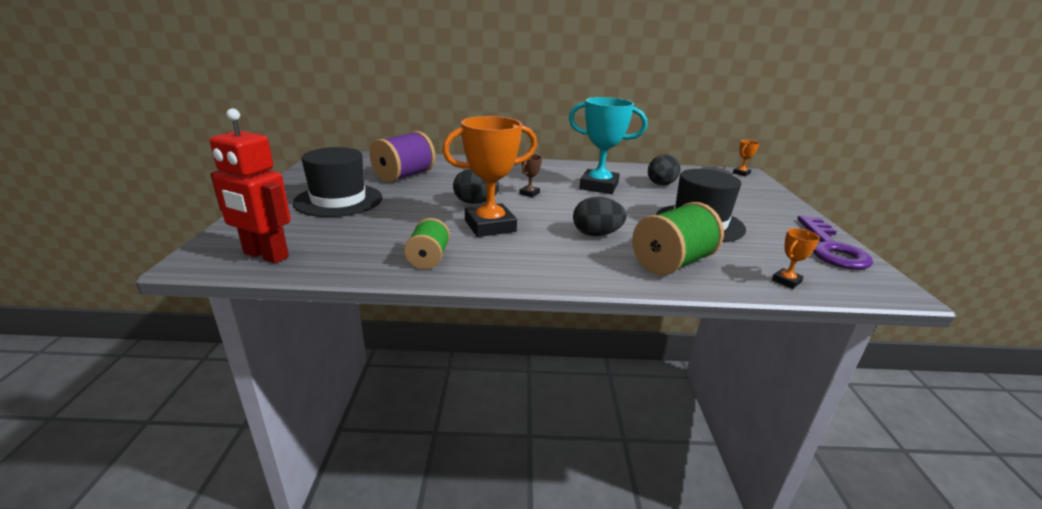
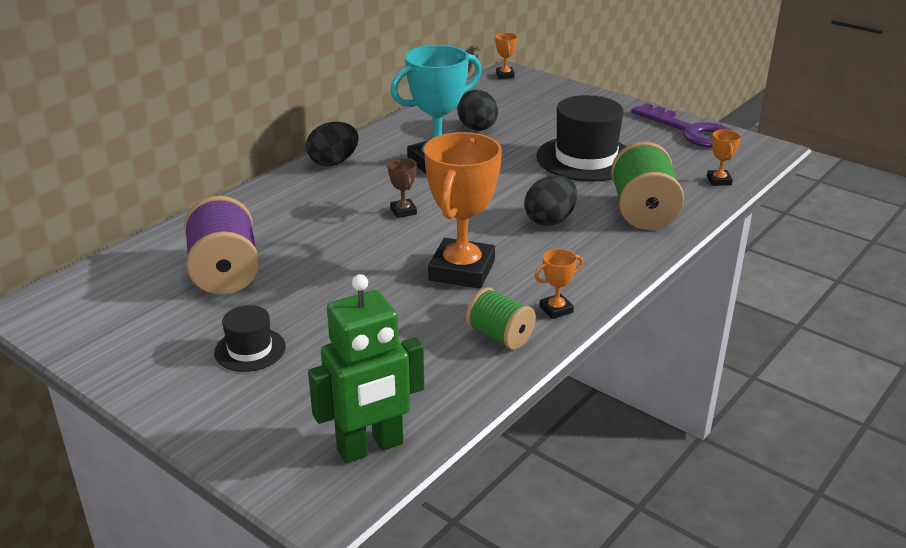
camera: 50 degrees left, 5 degrees up
red robot [209,108,291,264] -> green robot [308,274,424,463]
black hat [293,147,382,217] -> black hat [214,305,286,372], size x0.52
black egg [453,168,500,204] -> black egg moved to [306,122,359,167]
none -> orange trophy [534,249,583,319]

